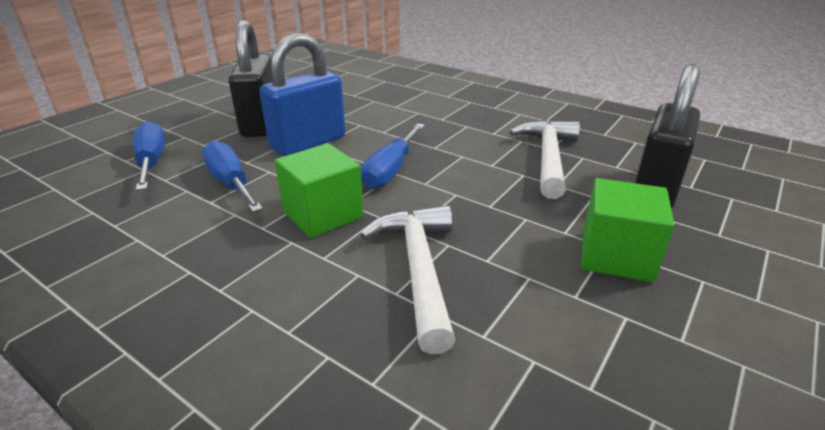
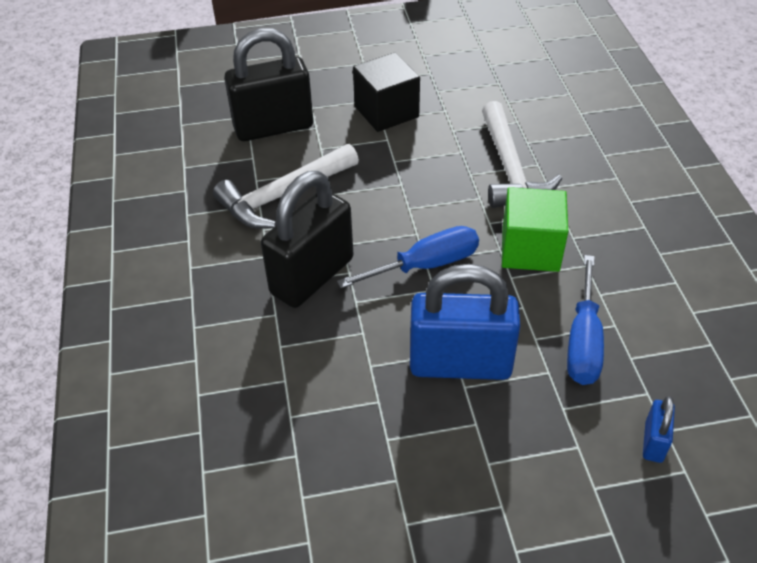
camera: 135 degrees left, 15 degrees up
blue screwdriver [133,121,165,191] -> blue padlock [643,396,675,463]
black padlock [229,20,272,137] -> black padlock moved to [261,171,353,308]
white hammer [360,205,455,354] -> white hammer turned 45 degrees counterclockwise [482,101,562,208]
green cube [581,178,675,282] -> black cube [353,52,420,132]

